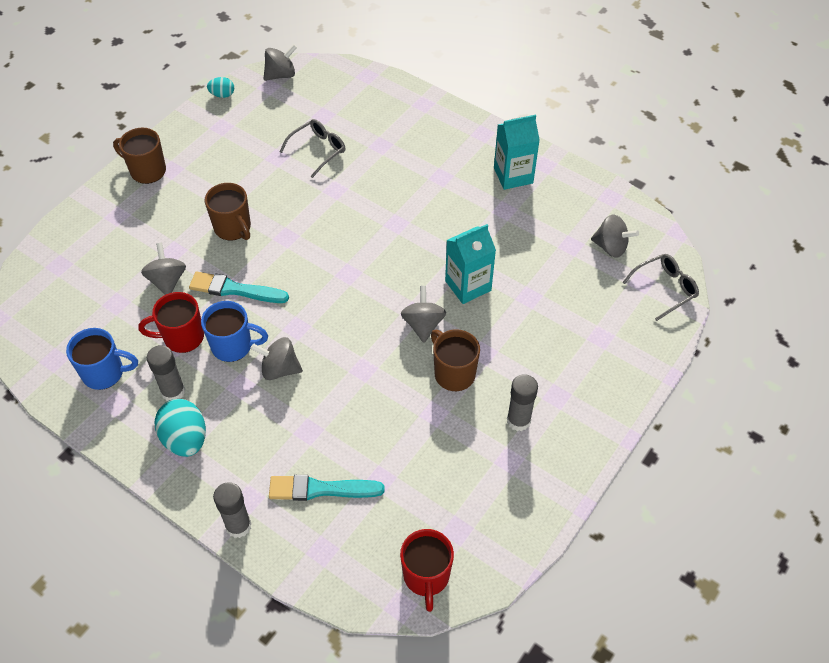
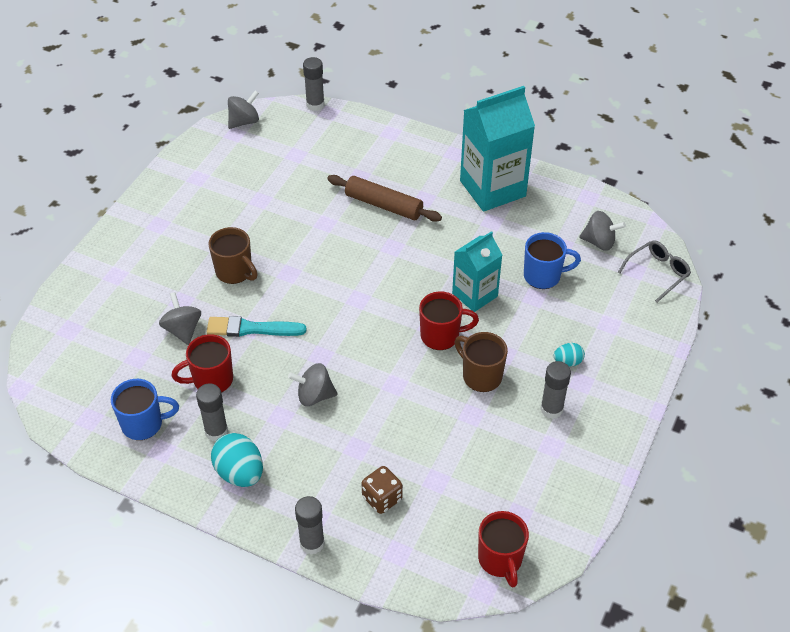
camera: 10 degrees left, 5 degrees down
brown mug [113,128,166,184] -> none
blue mug [201,301,268,362] -> blue mug moved to [524,232,581,289]
turquoise egg [207,77,234,98] -> turquoise egg moved to [554,343,585,367]
turquoise brush [269,475,385,501] -> brown dice [362,466,403,514]
grey glasses [280,119,346,178] -> none
grey spinning top [401,286,446,343] -> red mug [419,291,479,350]
turquoise carton [494,115,540,190] -> turquoise carton [460,86,535,212], size x1.62
none -> grey glue stick [303,57,325,111]
none -> brown rolling pin [327,175,442,222]

